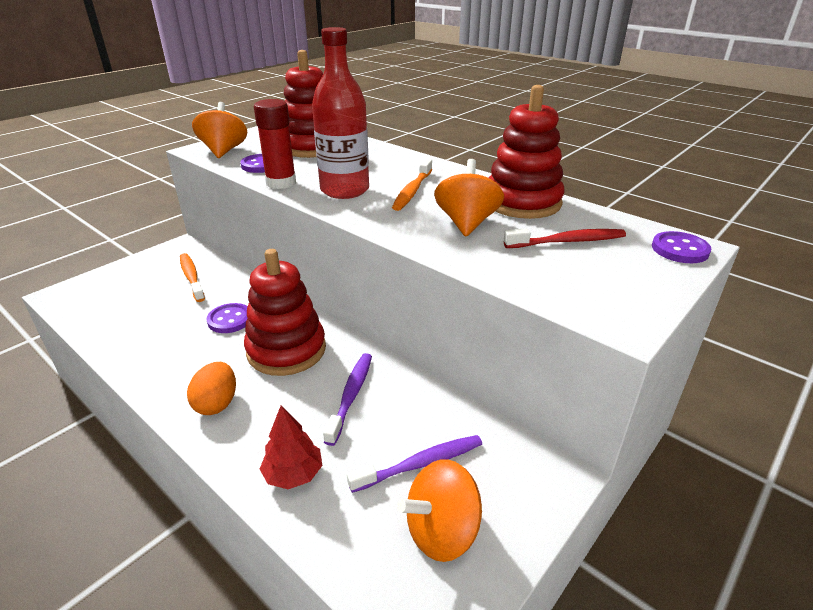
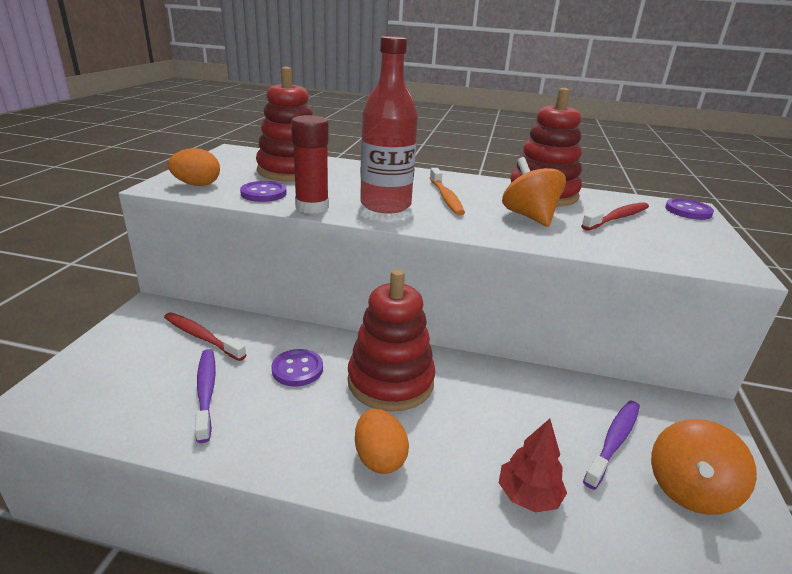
camera: 30 degrees left, 5 degrees down
orange toothbrush [180,253,205,302] -> red toothbrush [164,312,246,361]
orange spinning top [192,102,247,158] -> orange egg [168,148,220,186]
purple toothbrush [323,353,372,446] -> purple toothbrush moved to [195,349,216,443]

